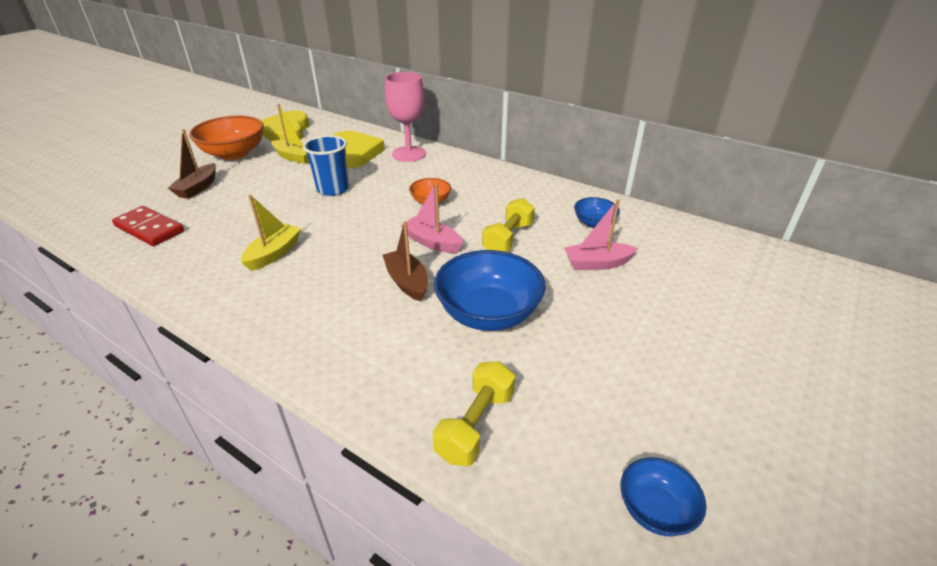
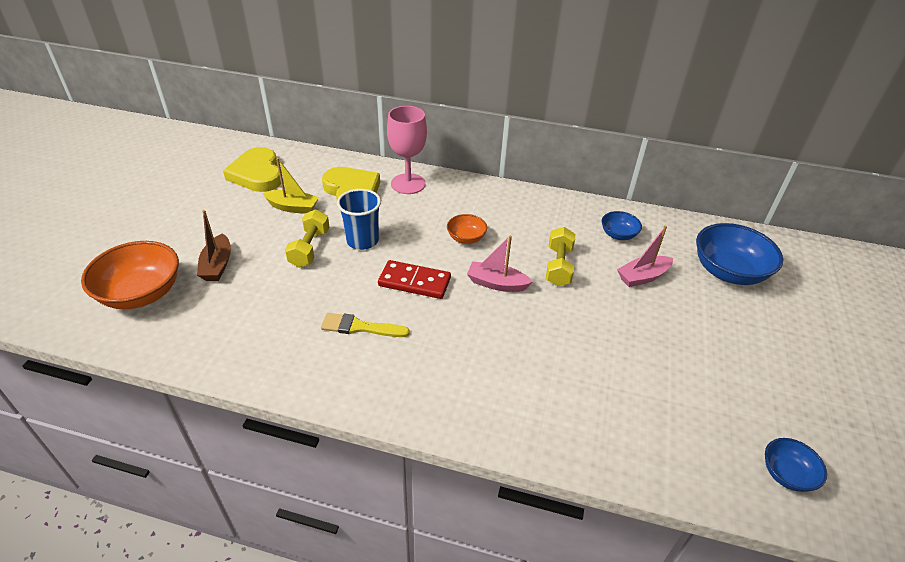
camera: 20 degrees left, 5 degrees up
red domino [112,206,184,246] -> red domino moved to [378,260,451,299]
orange bowl [189,116,264,160] -> orange bowl moved to [81,241,179,309]
yellow boat [241,195,301,271] -> yellow brush [321,313,410,337]
brown boat [383,221,428,301] -> none
yellow dumbbell [433,361,515,466] -> yellow dumbbell moved to [285,209,330,268]
blue bowl [434,250,546,331] -> blue bowl moved to [696,223,783,285]

